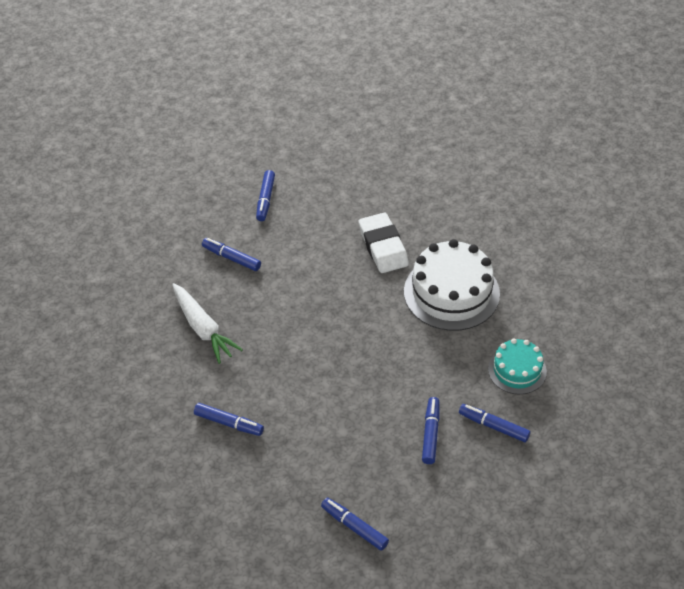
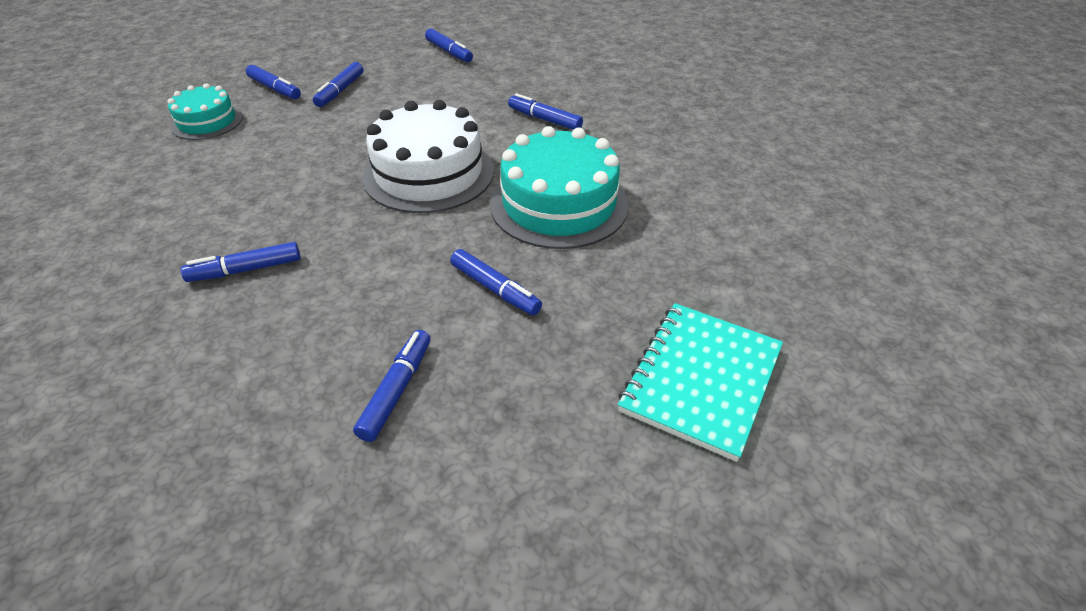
camera: 170 degrees left, 5 degrees down
white carrot [172,283,243,364] -> turquoise cake [490,126,629,249]
white eraser [359,213,409,273] -> blue marker [181,242,301,282]
white cake [404,239,500,331] -> white cake moved to [363,100,494,213]
none -> turquoise notebook [618,303,783,462]

